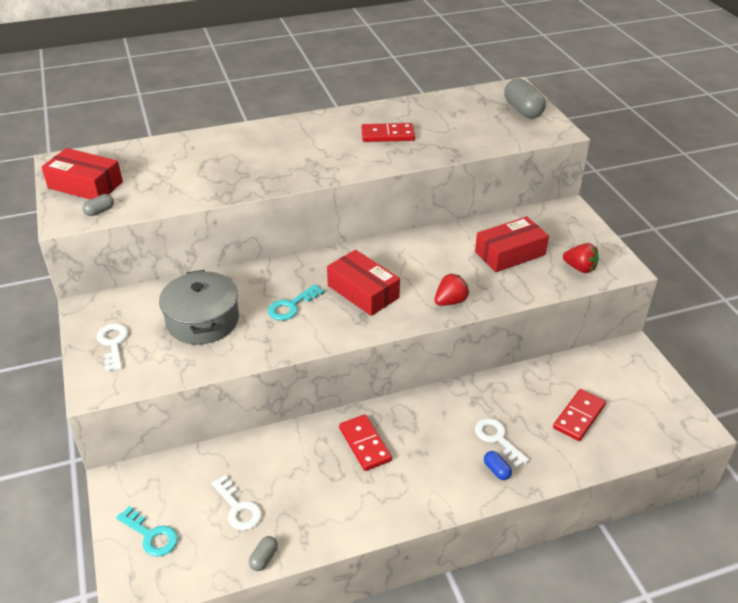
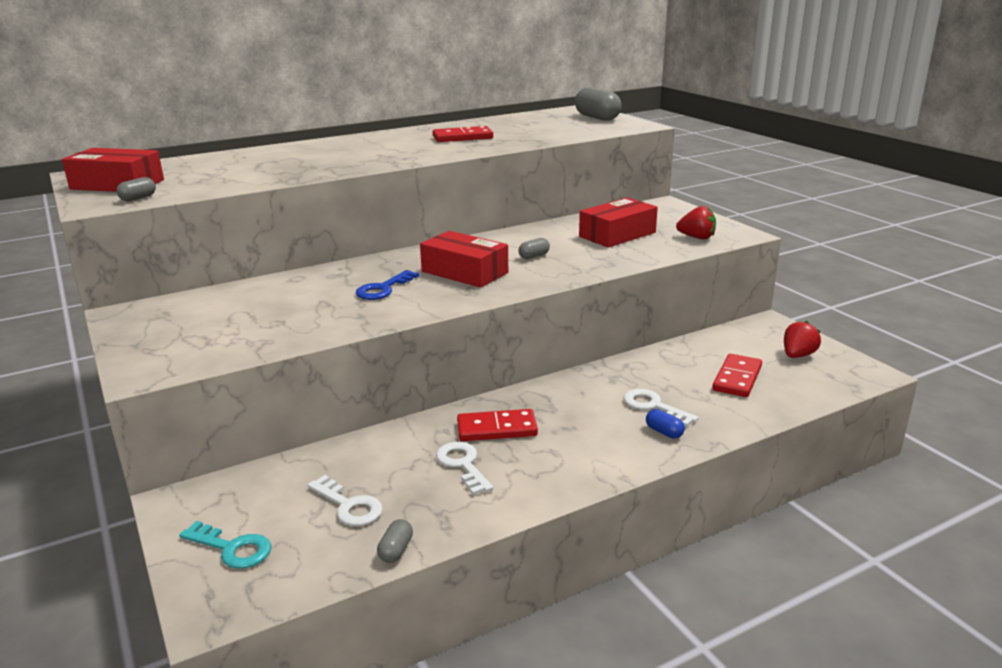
camera: 10 degrees left, 15 degrees down
white key [96,323,128,371] -> white key moved to [436,442,494,495]
grey pot [159,270,239,345] -> none
turquoise key [268,284,324,321] -> blue key [356,270,419,300]
red domino [339,414,392,471] -> red domino turned 60 degrees counterclockwise [457,409,538,441]
red strawberry [435,273,469,306] -> red strawberry moved to [784,321,821,358]
none -> grey capsule [518,238,550,259]

